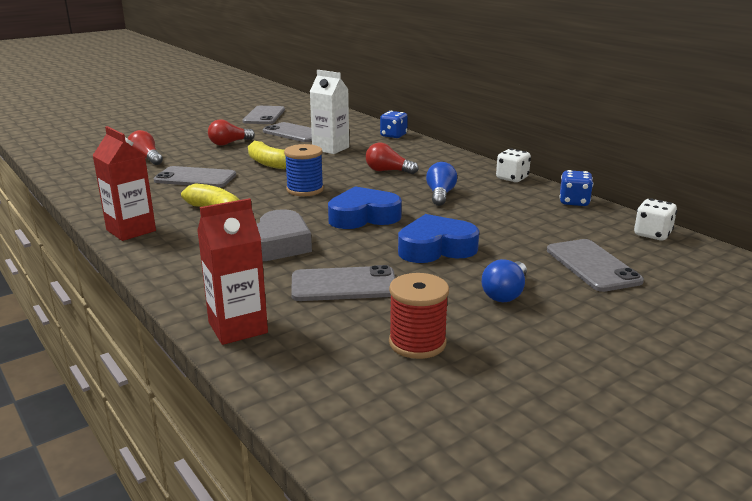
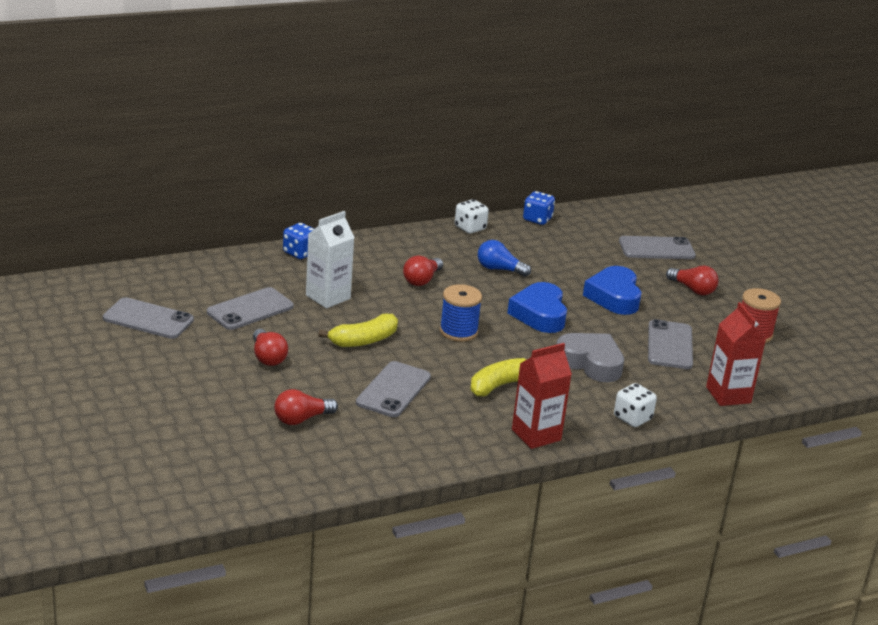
camera: 80 degrees left, 5 degrees up
blue light bulb [482,259,527,302] -> red light bulb [666,266,719,295]
white dice [634,198,677,240] -> white dice moved to [614,383,657,427]

